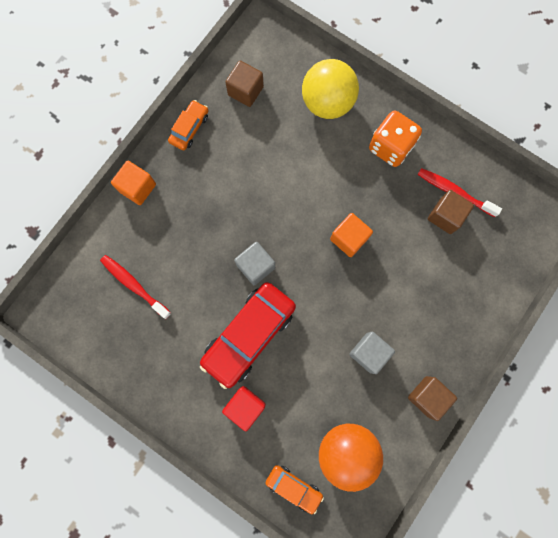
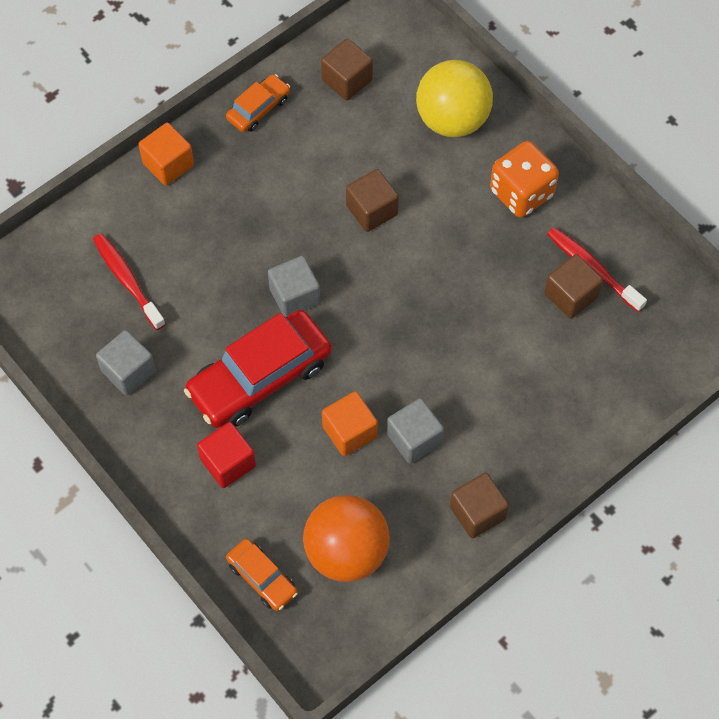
camera: 15 degrees right, 15 degrees down
orange cube [330,213,373,257] -> orange cube moved to [322,391,378,456]
none -> grey cube [96,330,156,396]
none -> brown cube [346,169,399,232]

